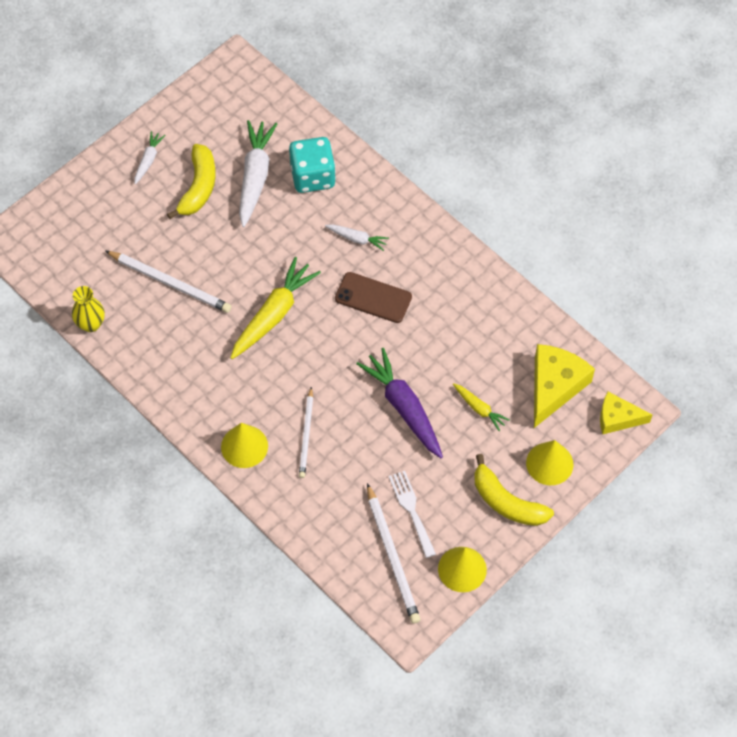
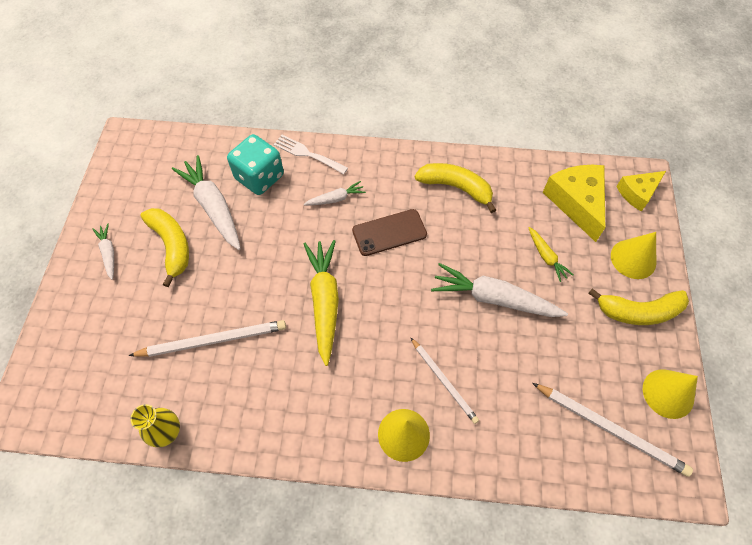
camera: 40 degrees left, 0 degrees up
purple carrot [356,348,443,458] -> white carrot [431,263,568,317]
white fork [389,471,436,558] -> white fork moved to [273,135,348,174]
yellow carrot [453,383,510,431] -> yellow carrot turned 60 degrees clockwise [528,227,573,282]
none -> yellow banana [415,163,496,213]

